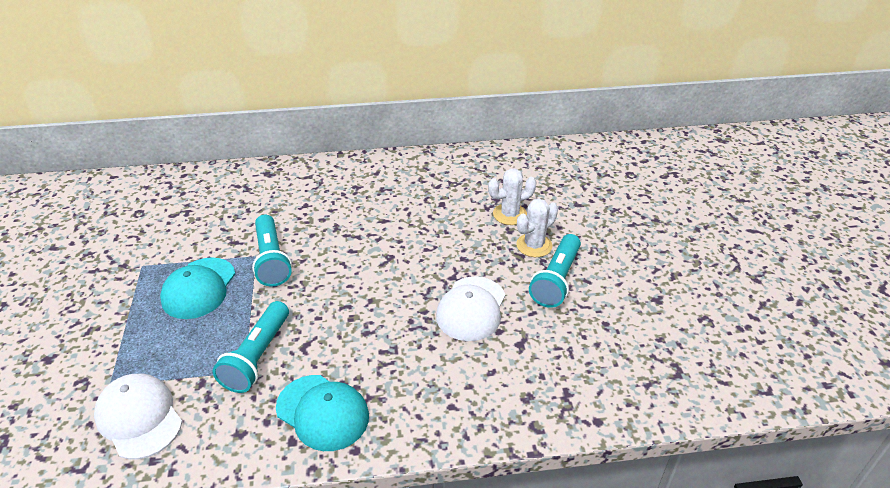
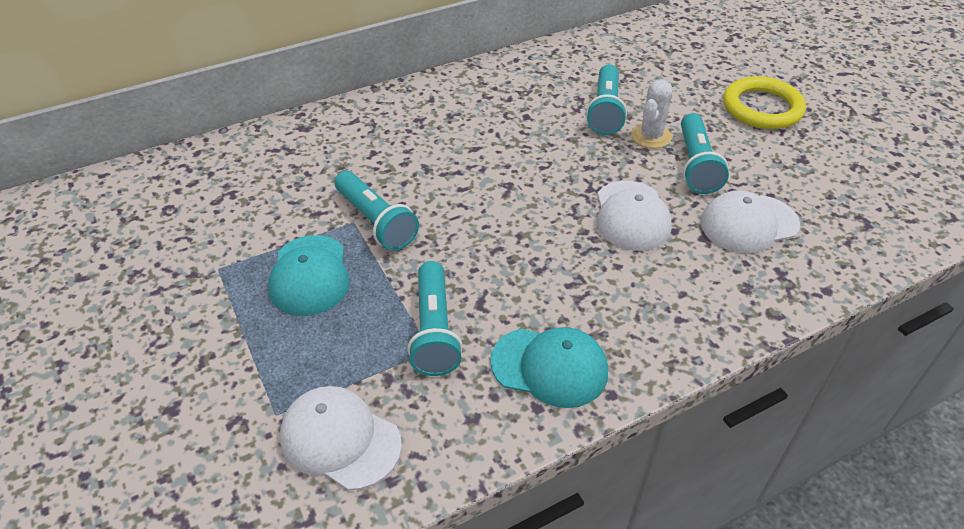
camera: 20 degrees left, 5 degrees up
white cactus [488,169,536,225] -> turquoise flashlight [586,65,627,135]
none -> white cap [701,190,800,253]
none -> yellow ring [723,76,806,129]

